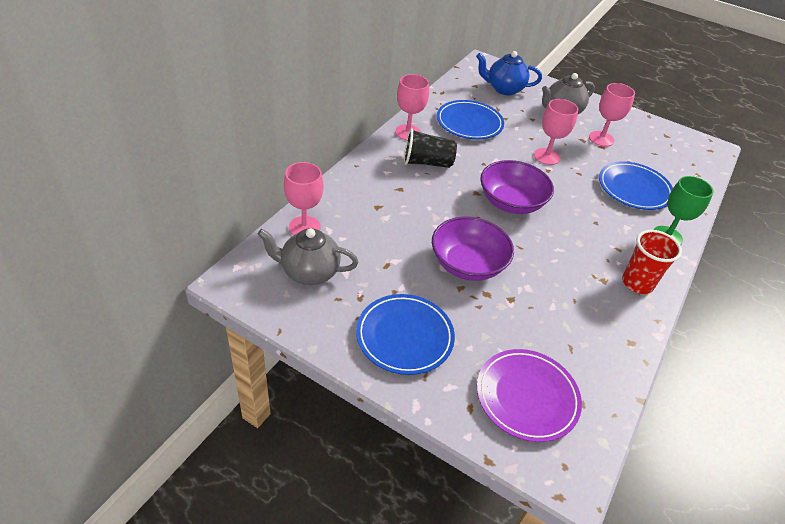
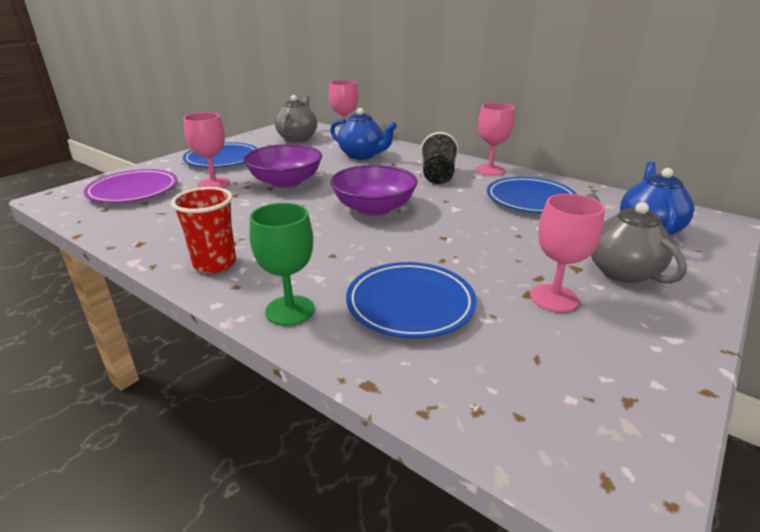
camera: 100 degrees right, 15 degrees down
pink goblet [534,99,578,165] -> pink goblet moved to [183,112,230,188]
none -> blue teapot [330,108,397,160]

